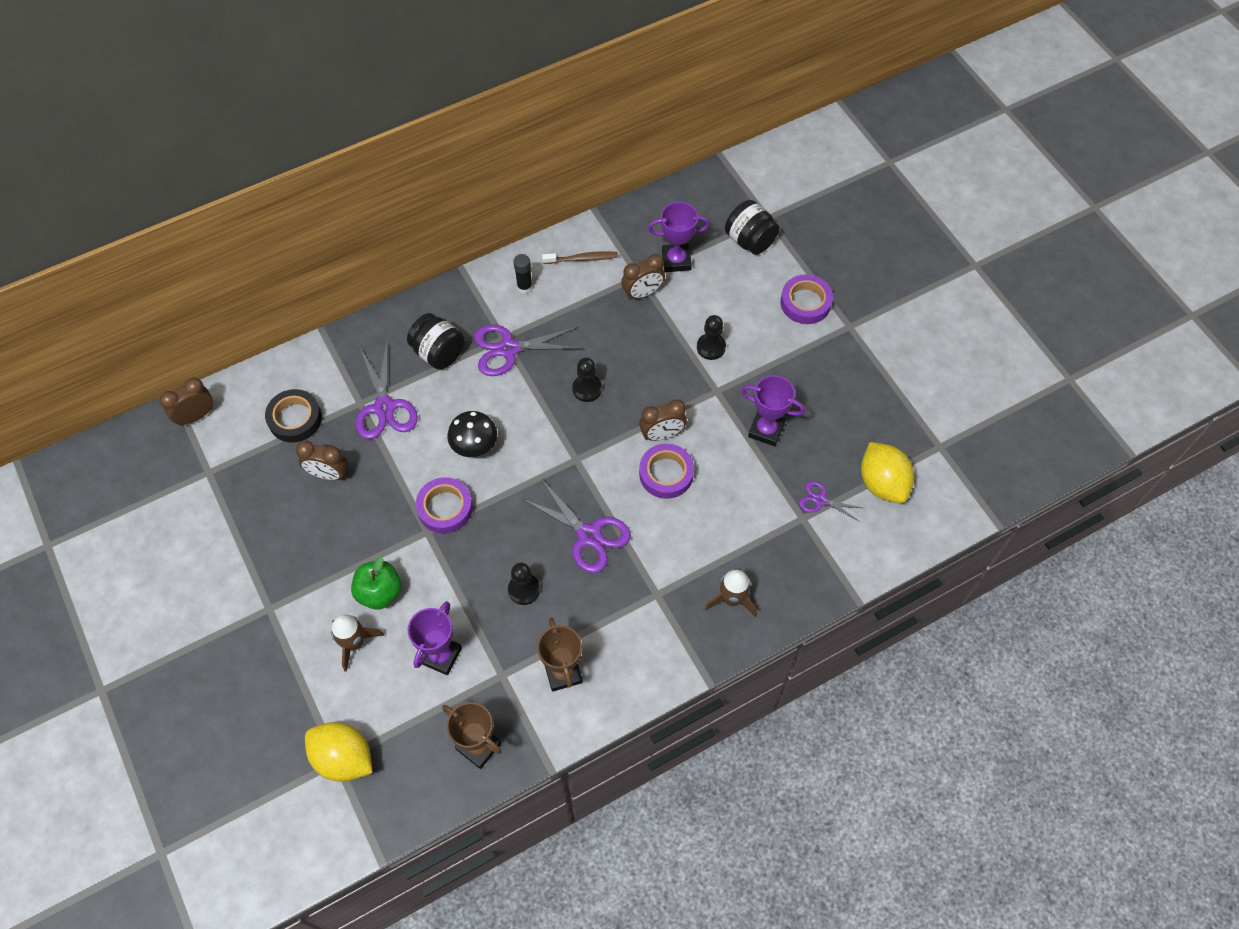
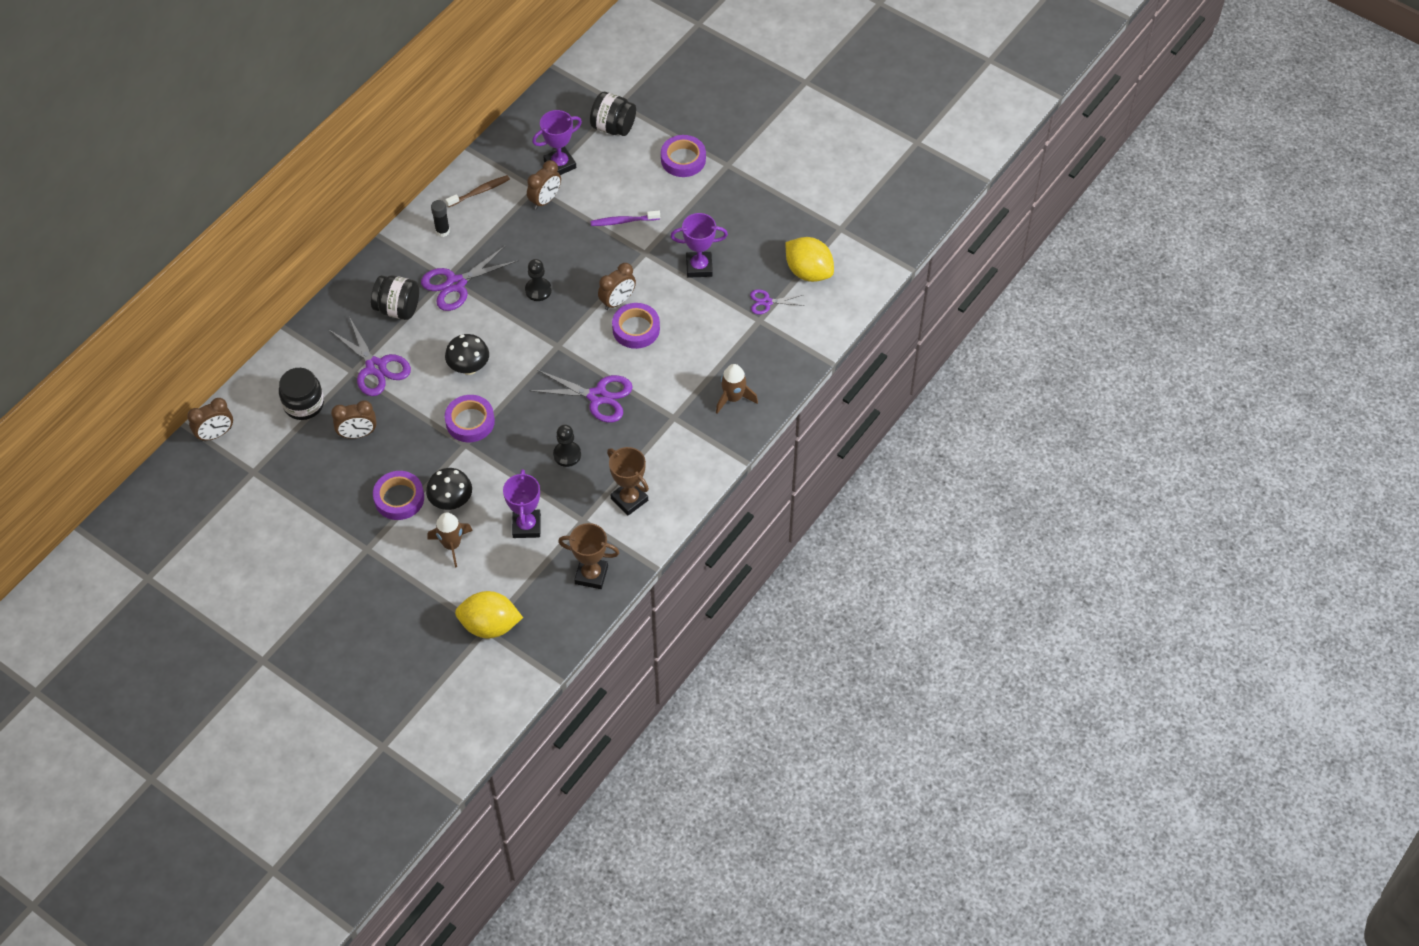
camera: 25 degrees left, 5 degrees down
brown clock [159,377,213,426] -> brown clock turned 150 degrees counterclockwise [187,398,233,442]
black tape [265,389,322,443] -> black jar [279,368,324,420]
green apple [351,556,402,610] -> black mushroom [426,468,472,510]
black pawn [697,315,726,360] -> purple toothbrush [590,211,660,226]
none -> purple tape [373,471,424,520]

